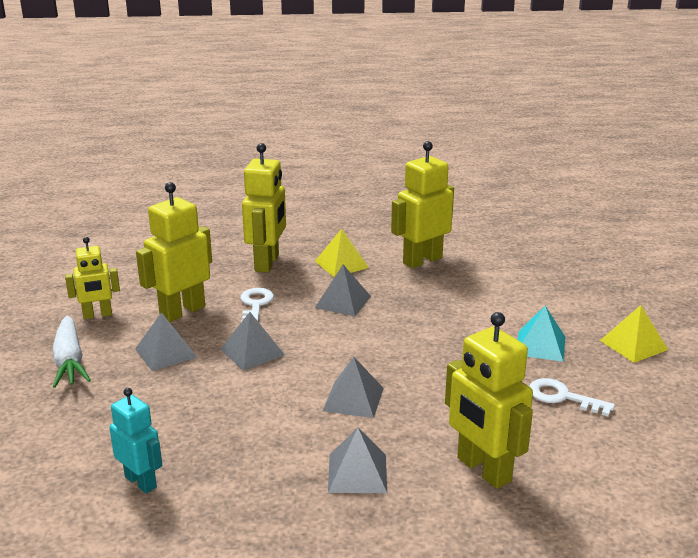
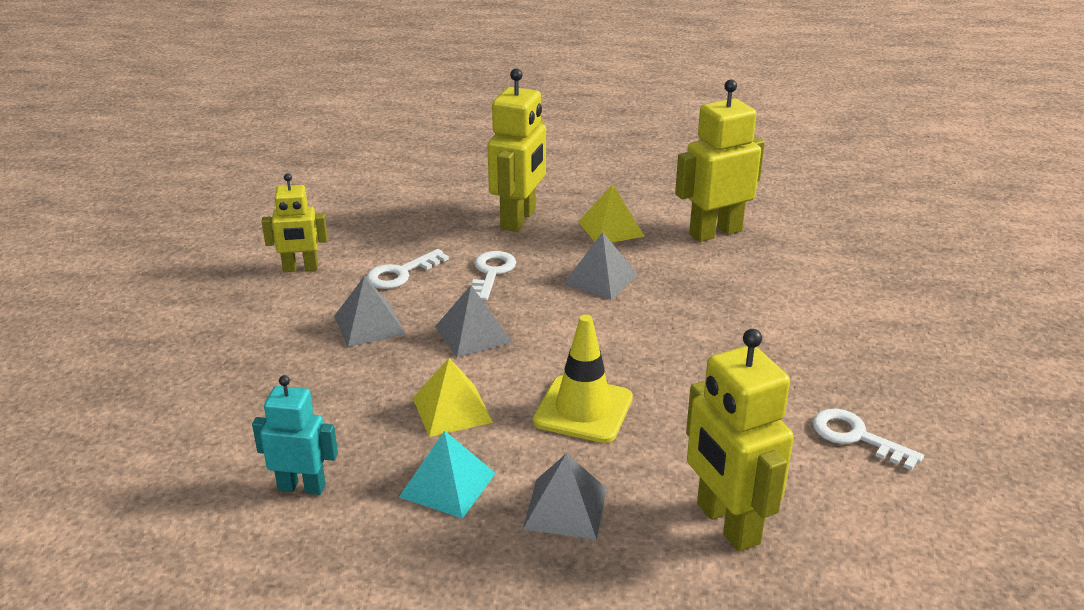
camera: 10 degrees right, 5 degrees up
white carrot [52,316,91,388] -> none
turquoise robot [109,388,162,493] -> turquoise robot turned 45 degrees counterclockwise [252,375,338,495]
yellow robot [136,182,212,322] -> white key [366,249,449,289]
grey pyramid [323,357,384,418] -> yellow traffic cone [533,314,633,443]
turquoise pyramid [517,306,566,362] -> turquoise pyramid moved to [399,430,496,519]
yellow pyramid [600,305,668,363] -> yellow pyramid moved to [413,358,493,437]

